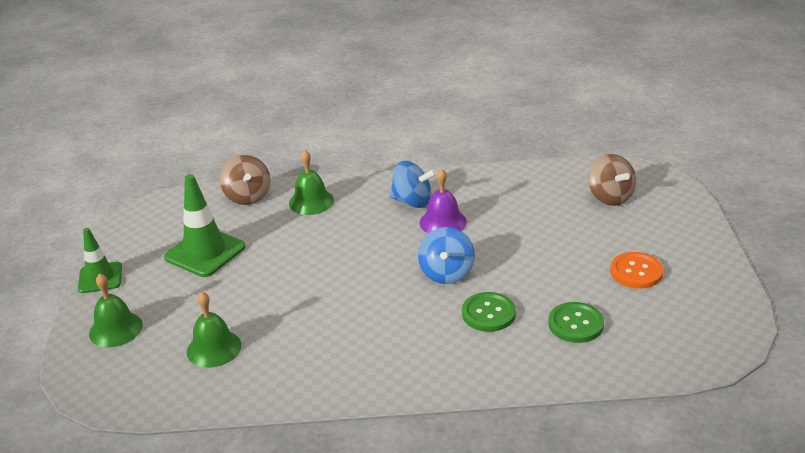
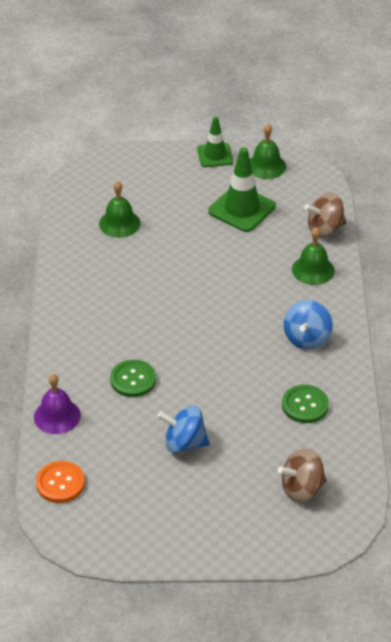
camera: 90 degrees right, 10 degrees up
green bell [89,273,143,347] -> green bell moved to [250,124,286,179]
blue spinning top [418,227,475,284] -> blue spinning top moved to [157,406,210,453]
purple bell [420,169,467,233] -> purple bell moved to [34,374,81,434]
green button [548,302,604,343] -> green button moved to [282,385,329,423]
orange button [610,252,663,289] -> orange button moved to [36,461,85,503]

